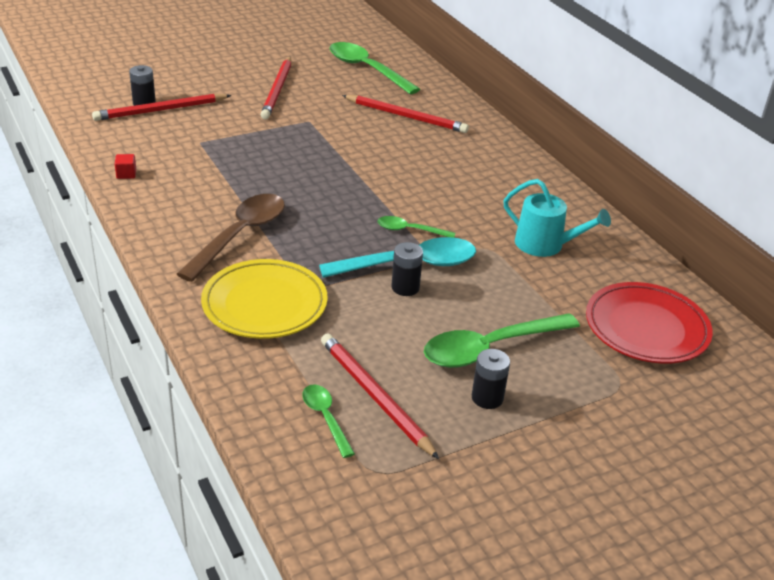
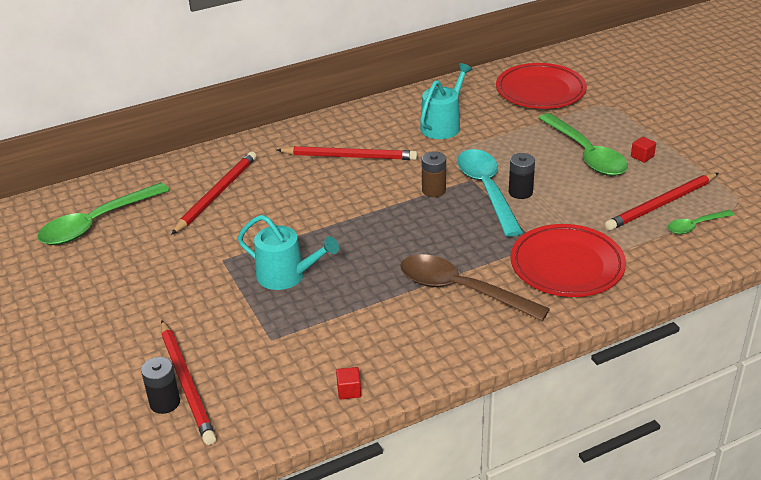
camera: 85 degrees left, 0 degrees up
yellow plate [201,259,328,339] -> red plate [511,224,626,297]
red pencil [260,57,291,119] -> red pencil moved to [277,146,418,160]
green spoon [377,216,455,238] -> brown battery [422,151,446,197]
black battery [472,349,510,409] -> red cube [631,137,656,163]
none -> turquoise watering can [238,215,339,290]

